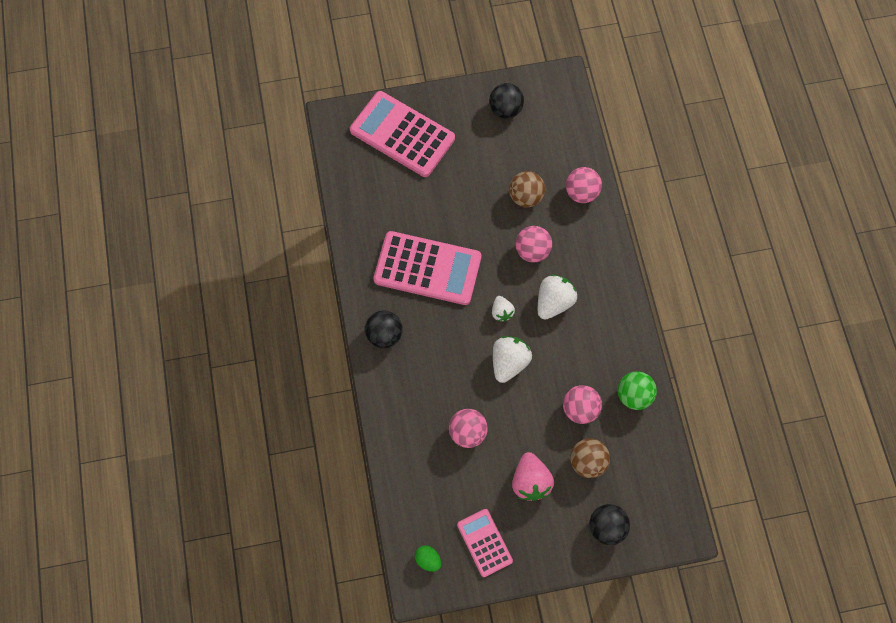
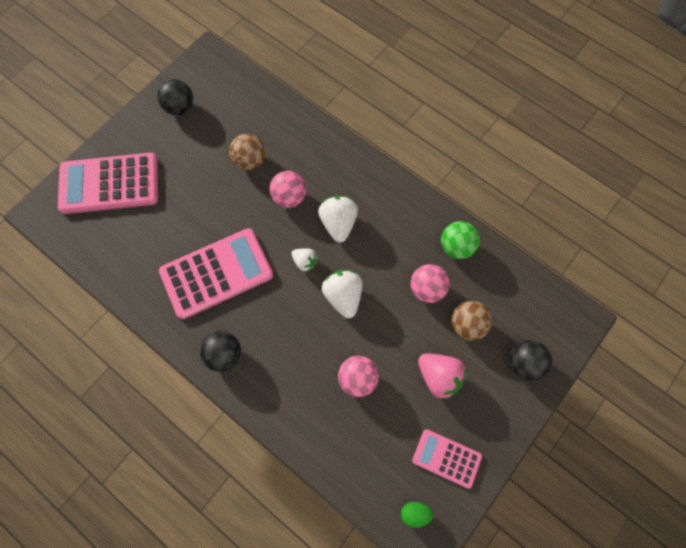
camera: 40 degrees left, 0 degrees up
pink ball [566,167,602,203] -> none

